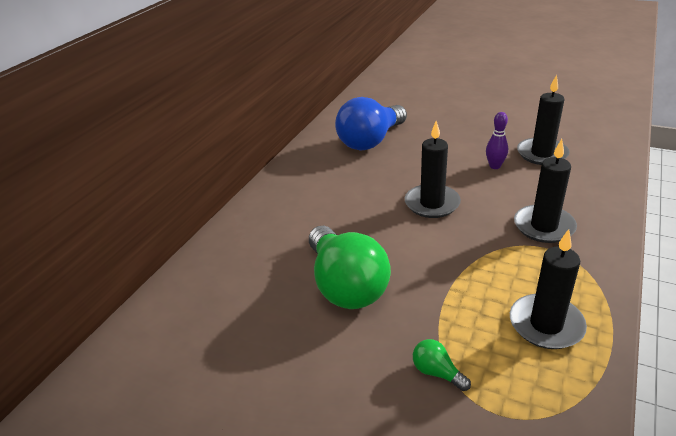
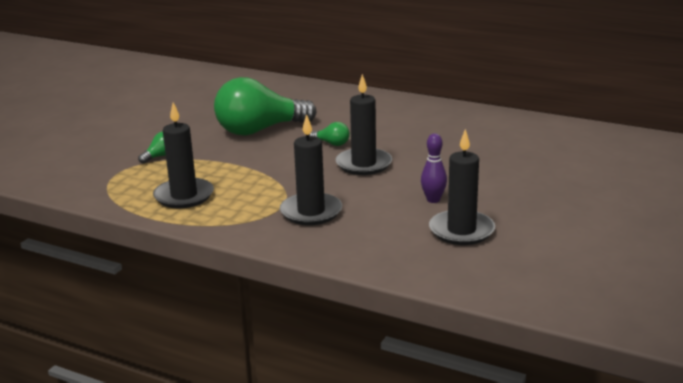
camera: 90 degrees right, 10 degrees down
blue light bulb [335,97,407,150] -> none
none -> green light bulb [309,122,350,146]

